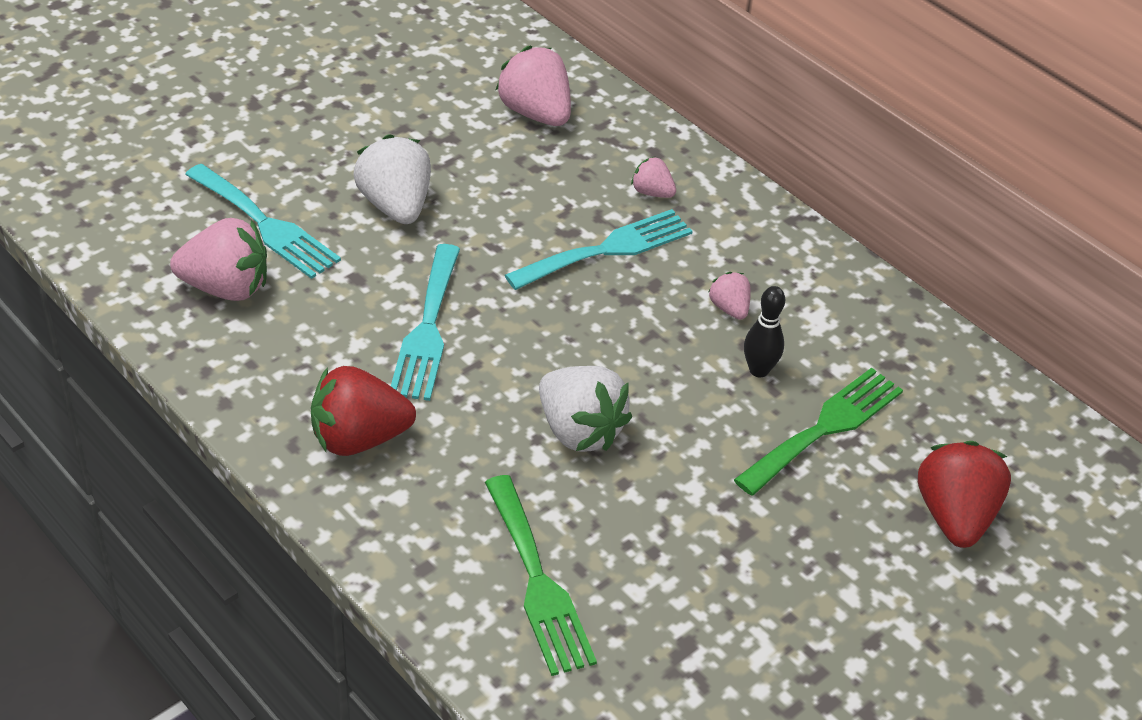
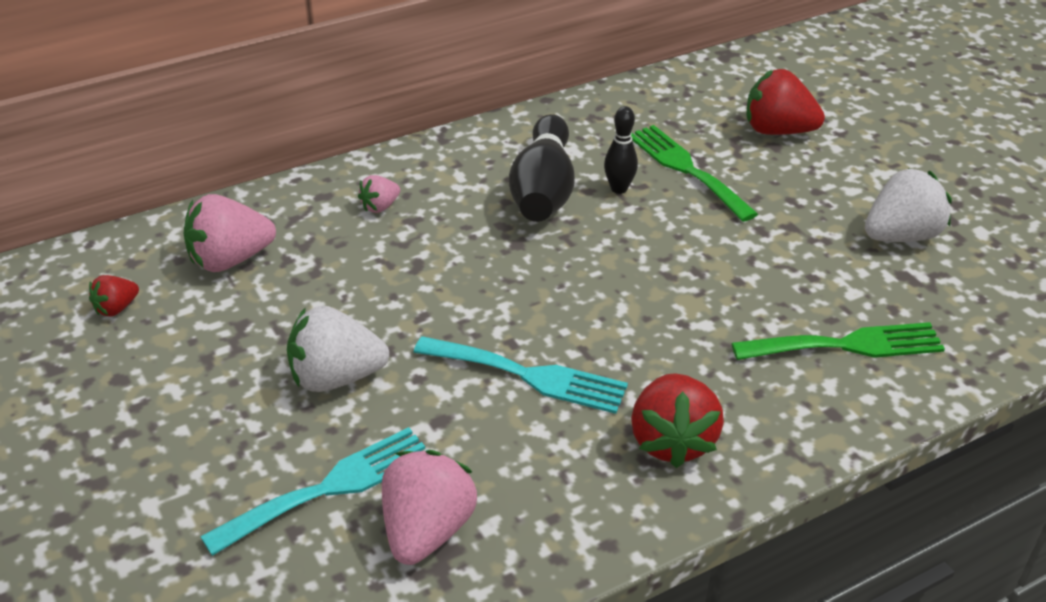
camera: 75 degrees left, 5 degrees down
turquoise fork [505,209,693,290] -> none
white strawberry [539,366,632,452] -> white strawberry moved to [865,168,952,242]
pink strawberry [708,272,751,320] -> black bowling pin [509,114,575,222]
none -> red strawberry [89,275,139,317]

